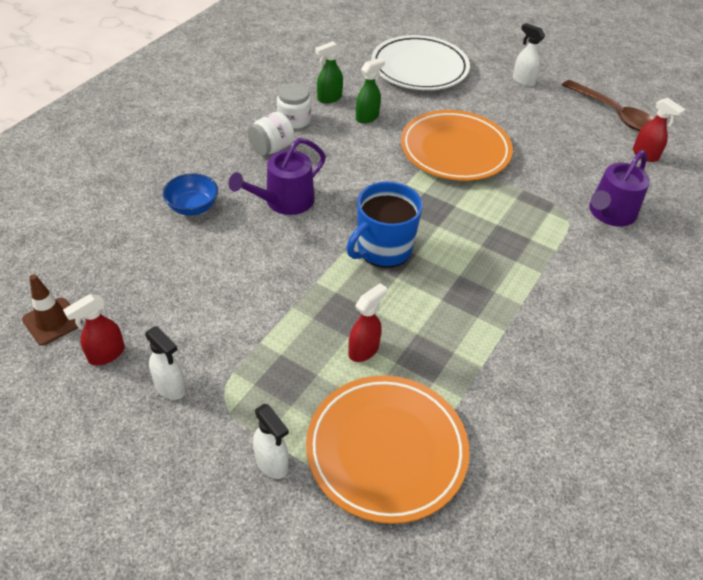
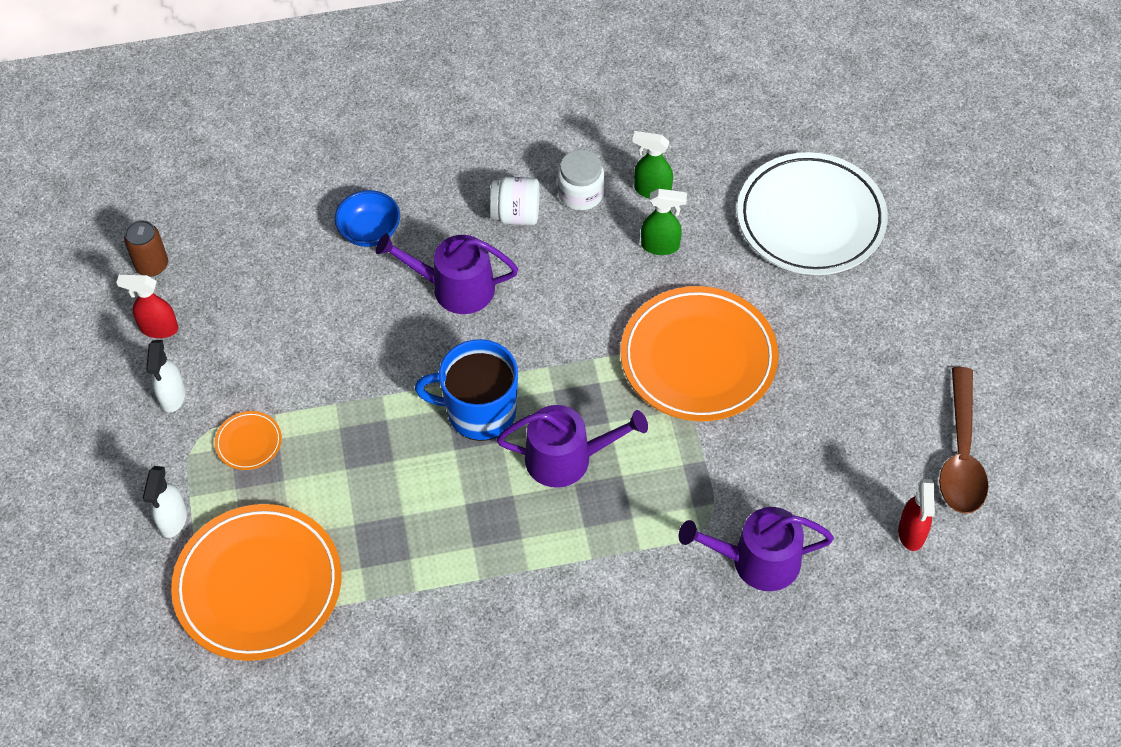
camera: 50 degrees right, 10 degrees up
brown traffic cone [22,274,82,346] -> brown can [124,220,168,276]
red spray bottle [348,283,387,362] -> none
white spray bottle [513,23,545,87] -> none
none -> orange plate [215,411,282,470]
none -> purple watering can [497,405,648,488]

